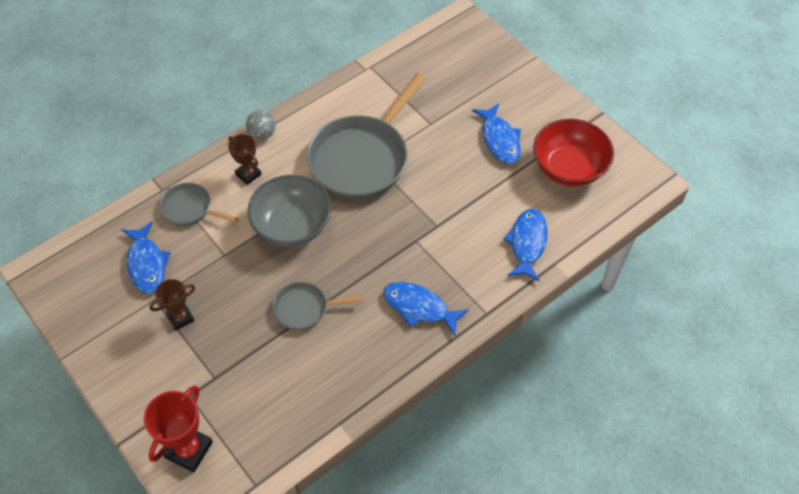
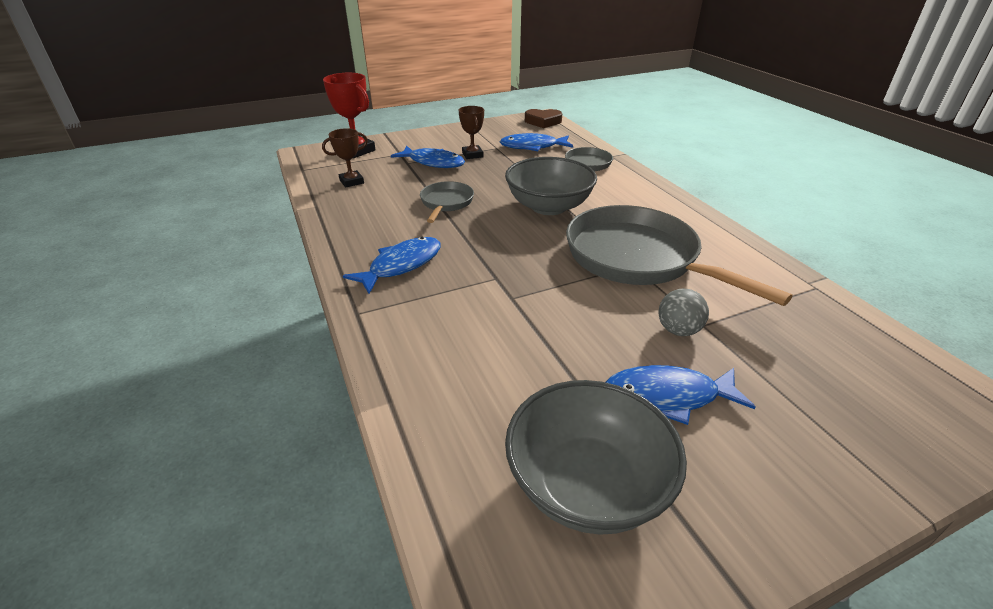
camera: 105 degrees right, 20 degrees down
brown trophy [228,134,261,185] -> brown trophy moved to [322,128,368,187]
grey ball [246,110,276,140] -> grey ball moved to [658,289,709,336]
blue fish [503,209,548,281] -> blue fish moved to [391,146,465,168]
red bowl [533,119,614,186] -> grey bowl [505,380,687,535]
none -> brown heart [525,109,562,128]

